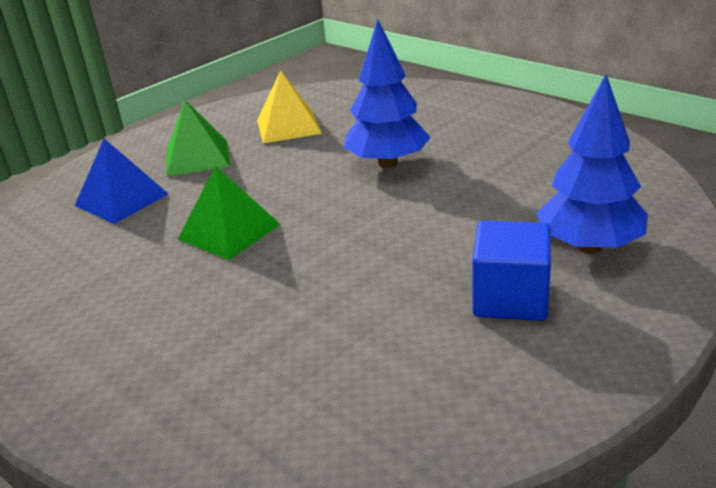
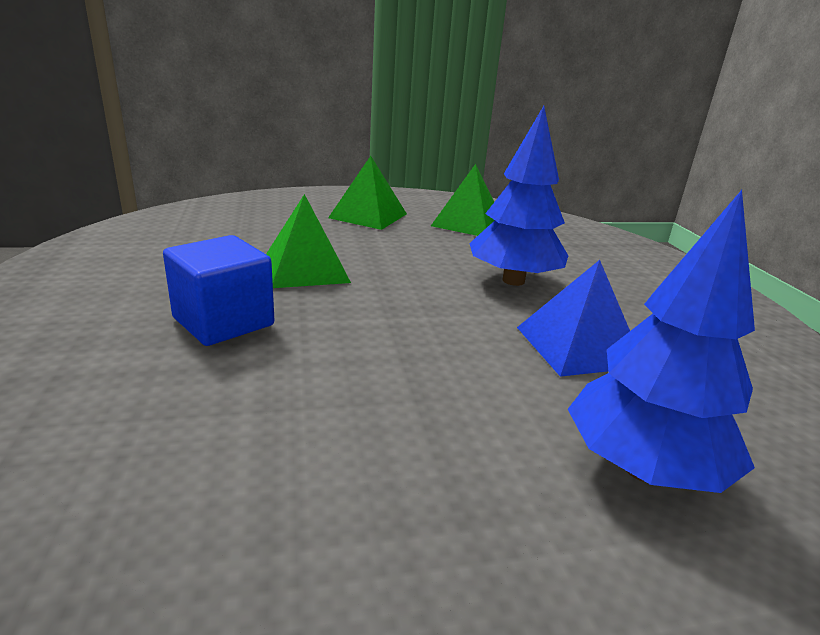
camera: 30 degrees right, 5 degrees down
blue pyramid [75,139,168,224] -> blue pyramid moved to [517,260,630,377]
yellow pyramid [257,70,322,144] -> green pyramid [431,164,495,236]
blue cube [472,221,551,321] -> blue cube moved to [163,235,274,346]

